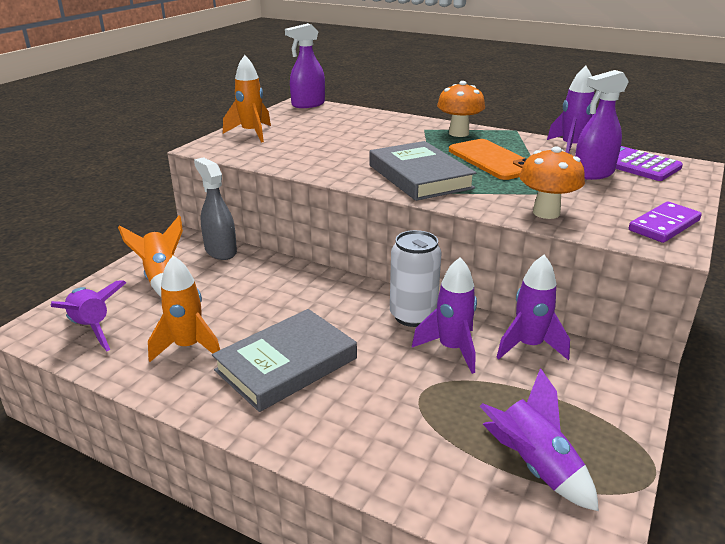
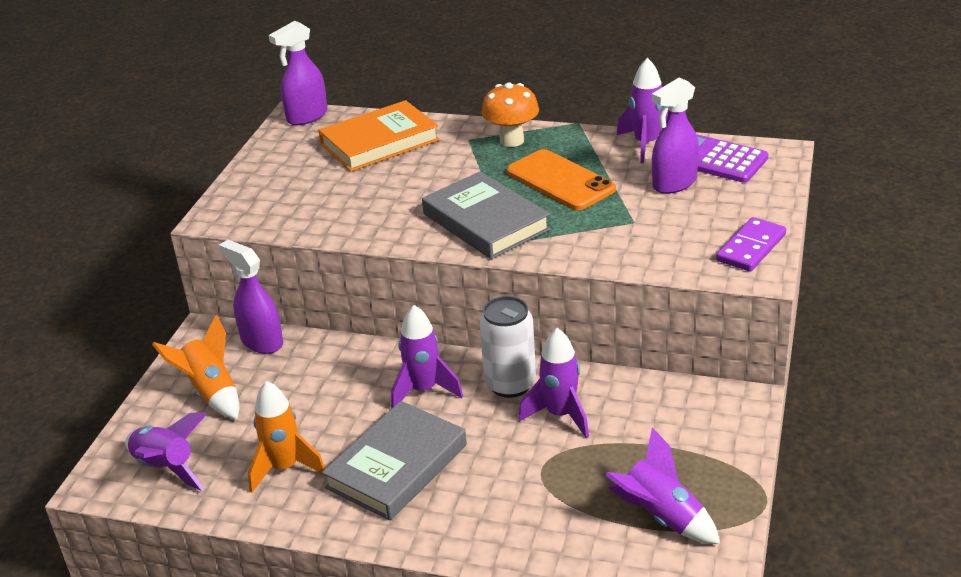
camera: 10 degrees left, 5 degrees up
grey spray bottle [194,157,237,260] -> purple spray bottle [219,240,283,354]
orange rocket [223,55,271,143] -> none
purple rocket [496,255,570,360] -> purple rocket moved to [391,305,463,409]
orange mushroom [520,146,585,219] -> none
none -> orange book [318,100,440,172]

